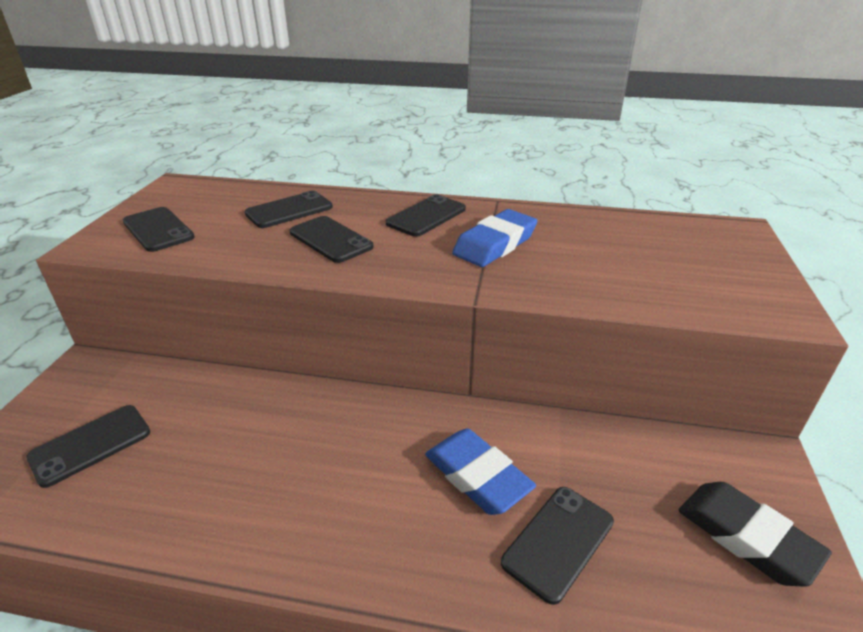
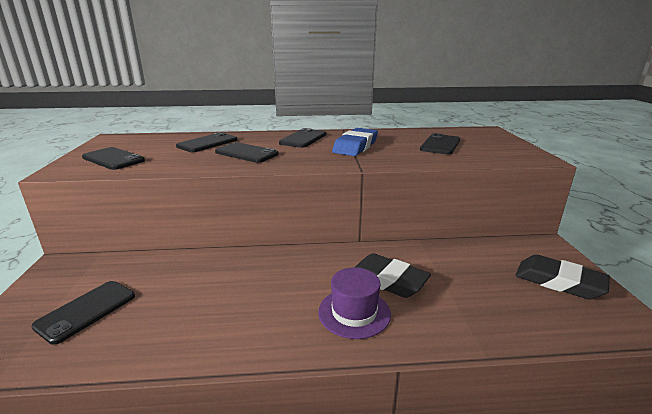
camera: 15 degrees left, 10 degrees down
blue eraser [425,428,536,515] -> black eraser [354,253,431,298]
black phone [501,487,614,605] -> black phone moved to [420,133,460,155]
none -> purple hat [318,268,391,339]

